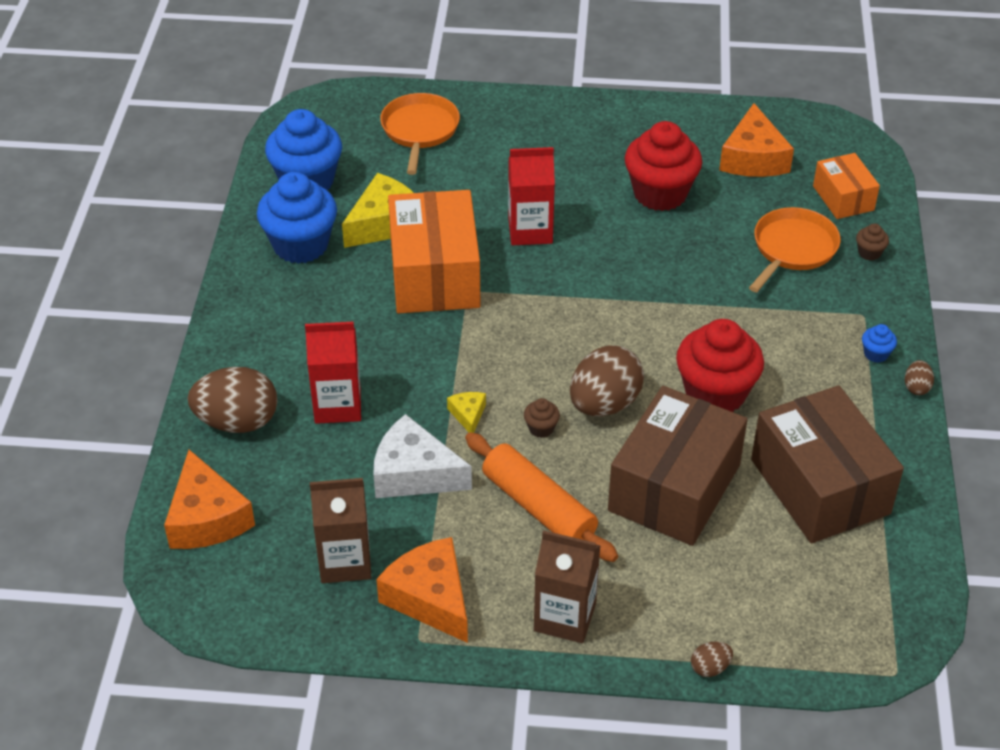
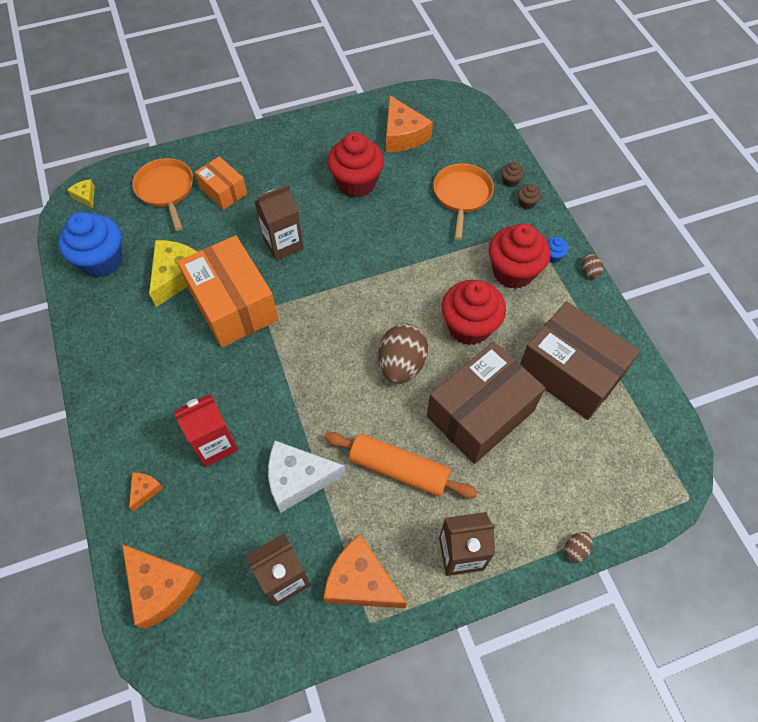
camera: 25 degrees left, 15 degrees up
brown egg [188,367,278,433] -> orange cheese [129,473,163,512]
blue cupcake [257,172,337,264] -> none
yellow cheese [447,392,486,433] -> yellow cheese moved to [67,179,95,208]
red carton [508,147,555,245] -> brown carton [254,184,304,261]
brown cupcake [524,398,560,438] -> brown cupcake moved to [518,183,541,209]
brown box [608,386,748,546] -> brown box turned 45 degrees clockwise [427,341,545,464]
orange box [813,153,880,219] -> orange box moved to [195,156,247,210]
none -> red cupcake [489,224,551,289]

